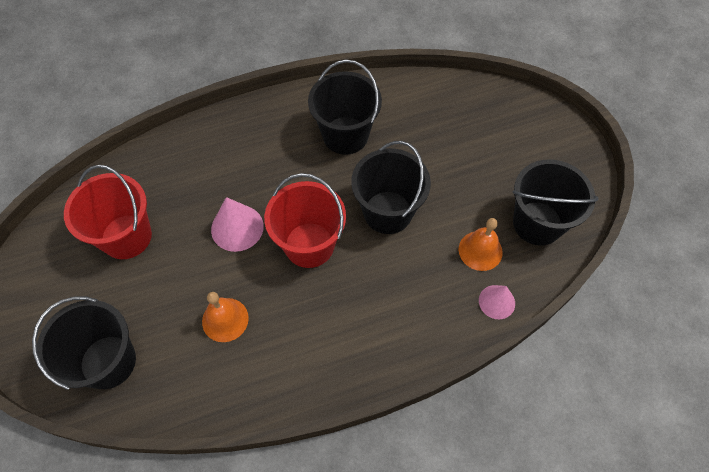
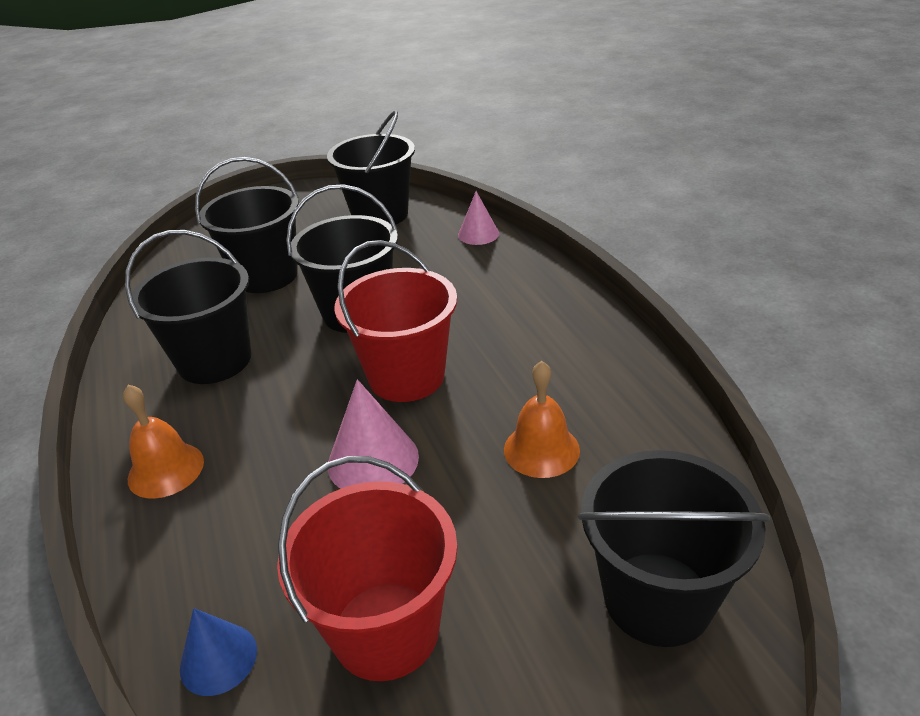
camera: 90 degrees left, 25 degrees down
orange bell [459,218,503,271] -> orange bell moved to [123,385,204,498]
none -> blue cone [180,608,257,696]
none -> black bucket [195,157,299,293]

